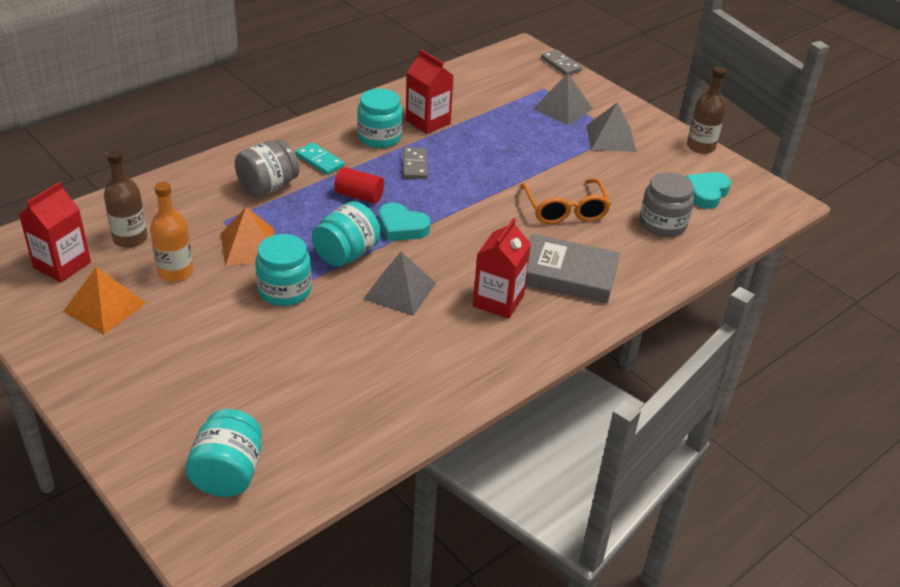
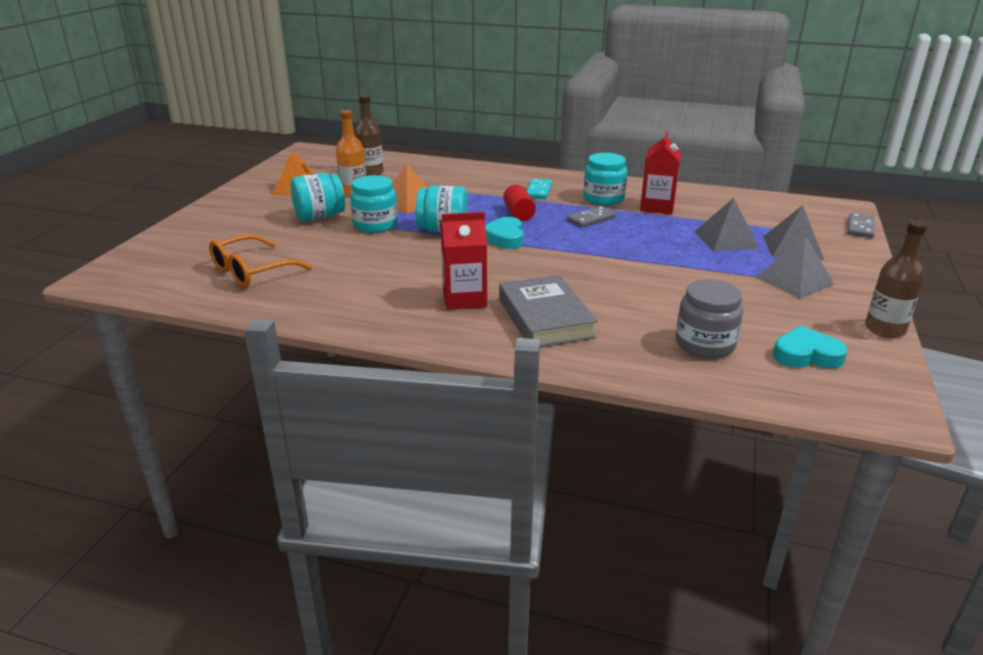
camera: 60 degrees right, 10 degrees down
red carton [18,182,91,283] -> none
turquoise jar [185,409,262,497] -> turquoise jar moved to [291,173,345,221]
grey jar [235,139,299,197] -> none
grey pyramid [363,252,436,316] -> grey pyramid moved to [694,198,759,252]
orange glasses [521,179,611,224] -> orange glasses moved to [209,234,312,287]

